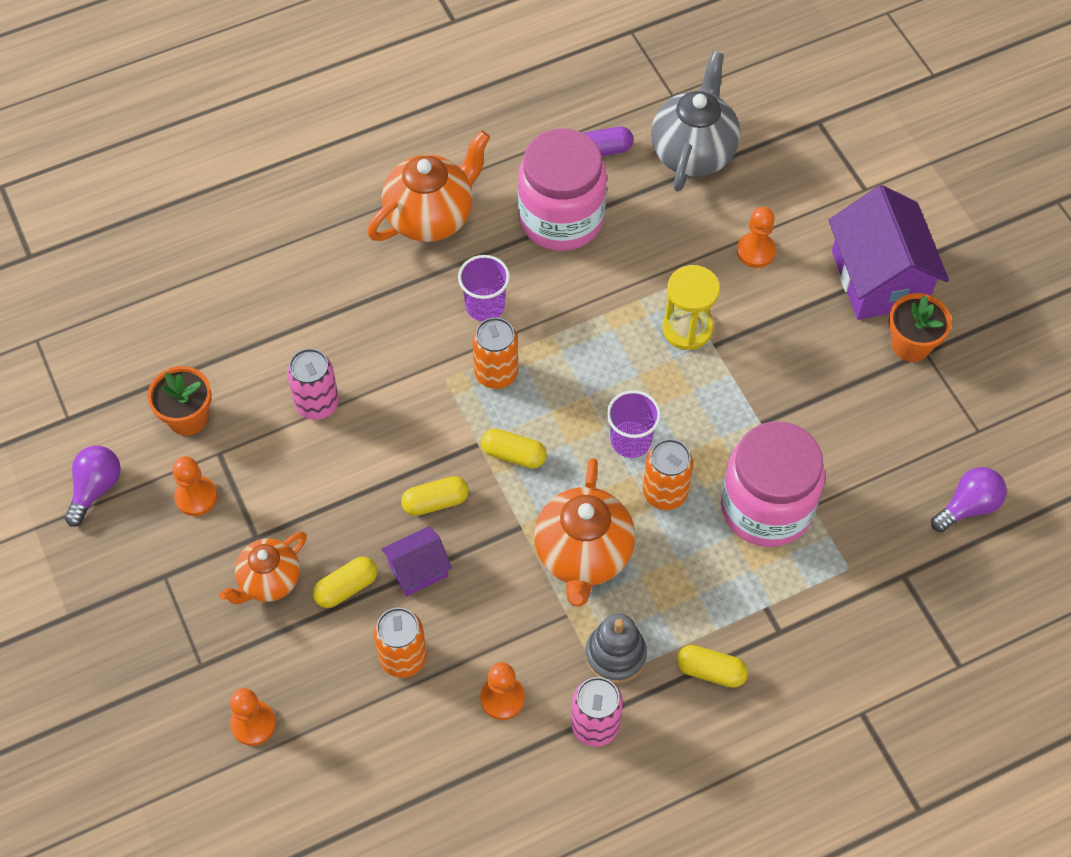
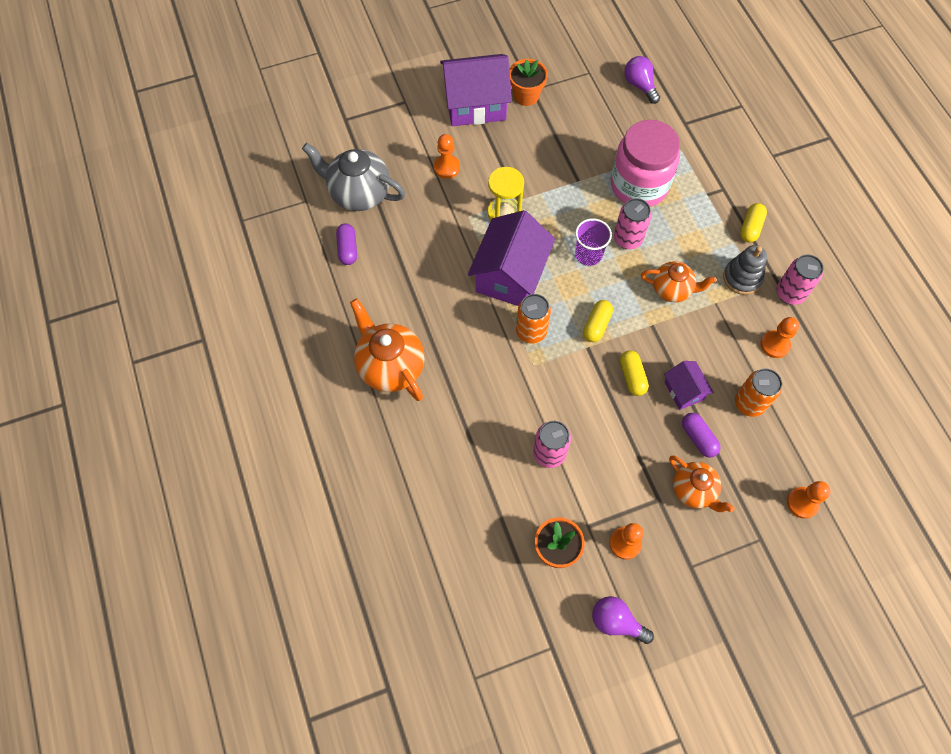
camera: 85 degrees left, 5 degrees up
yellow capsule [313,557,377,608] -> purple capsule [682,413,721,458]
purple cup [458,255,510,321] -> none
pink jar [518,128,607,251] -> none
orange teapot [534,458,635,607] -> orange teapot [641,261,716,302], size x0.64
orange can [643,439,693,510] -> pink can [614,198,651,249]
none -> purple house [468,210,555,306]

